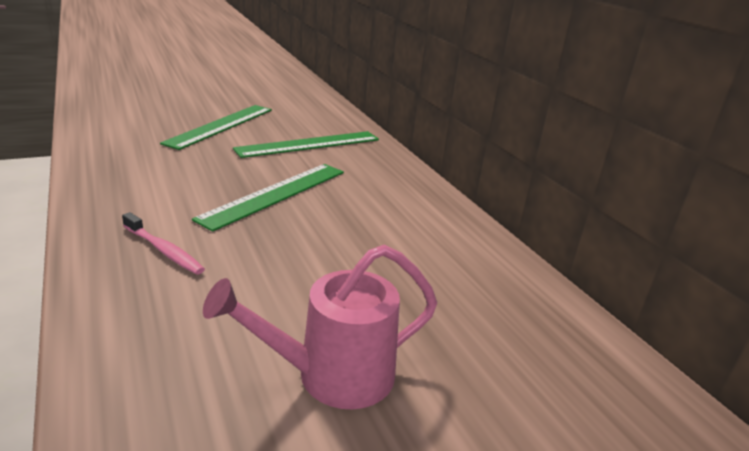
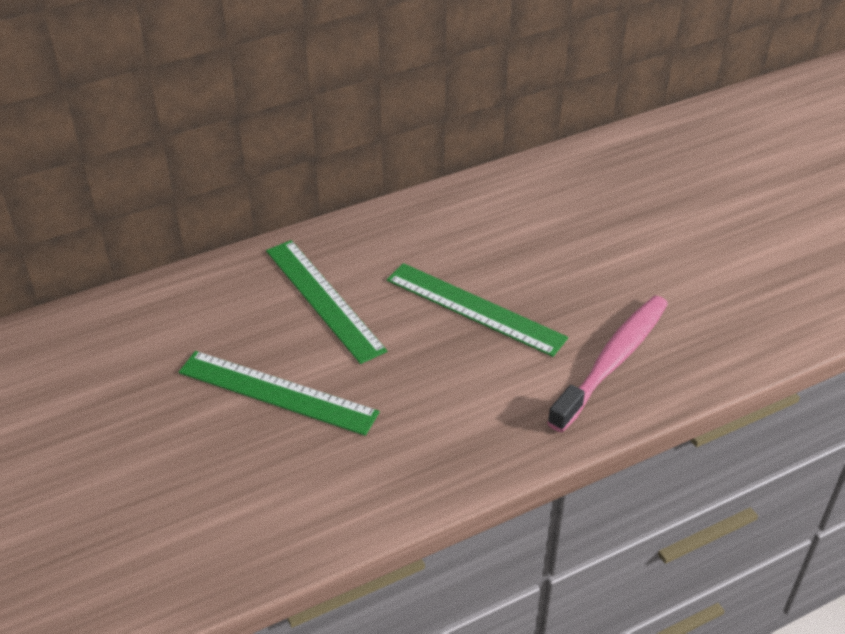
camera: 90 degrees left, 15 degrees up
pink toothbrush [122,212,205,275] -> pink toothbrush [547,296,668,432], size x1.85
pink watering can [203,245,437,409] -> none

